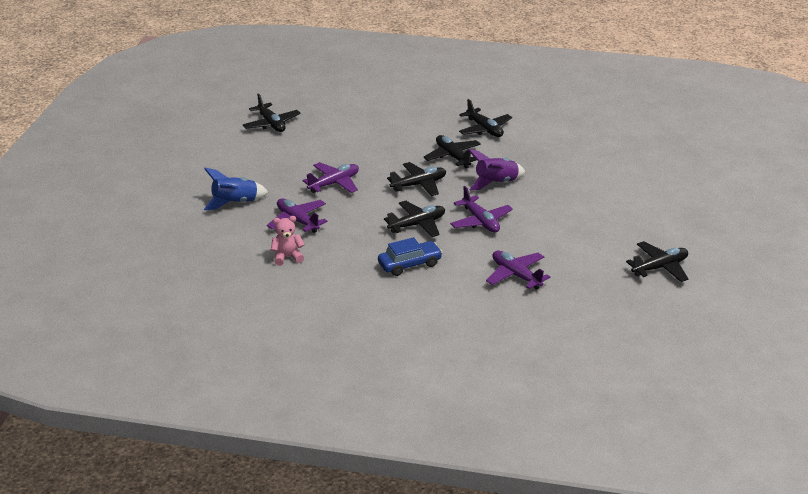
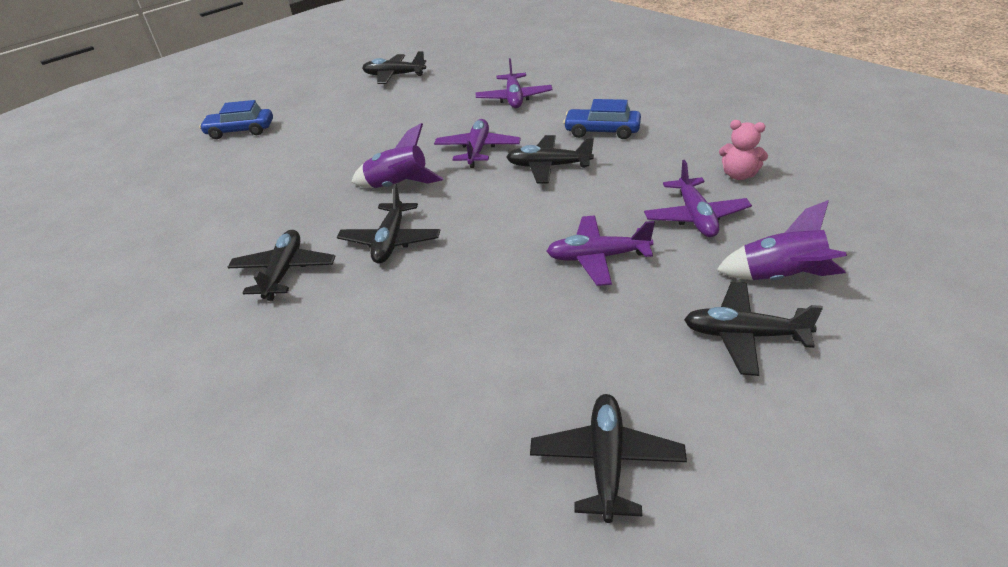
camera: 140 degrees left, 5 degrees up
blue rocket [204,168,268,210] -> purple rocket [717,200,847,280]
black plane [387,162,446,196] -> black plane moved to [684,282,823,376]
none -> blue car [199,100,273,139]

